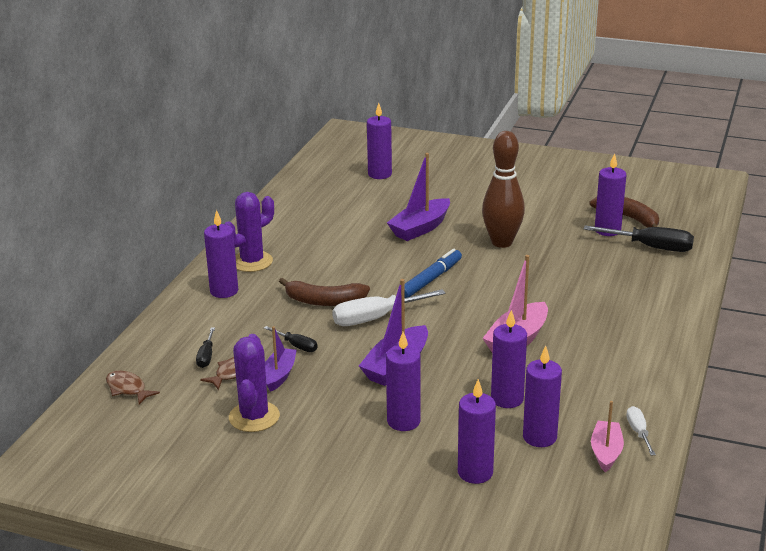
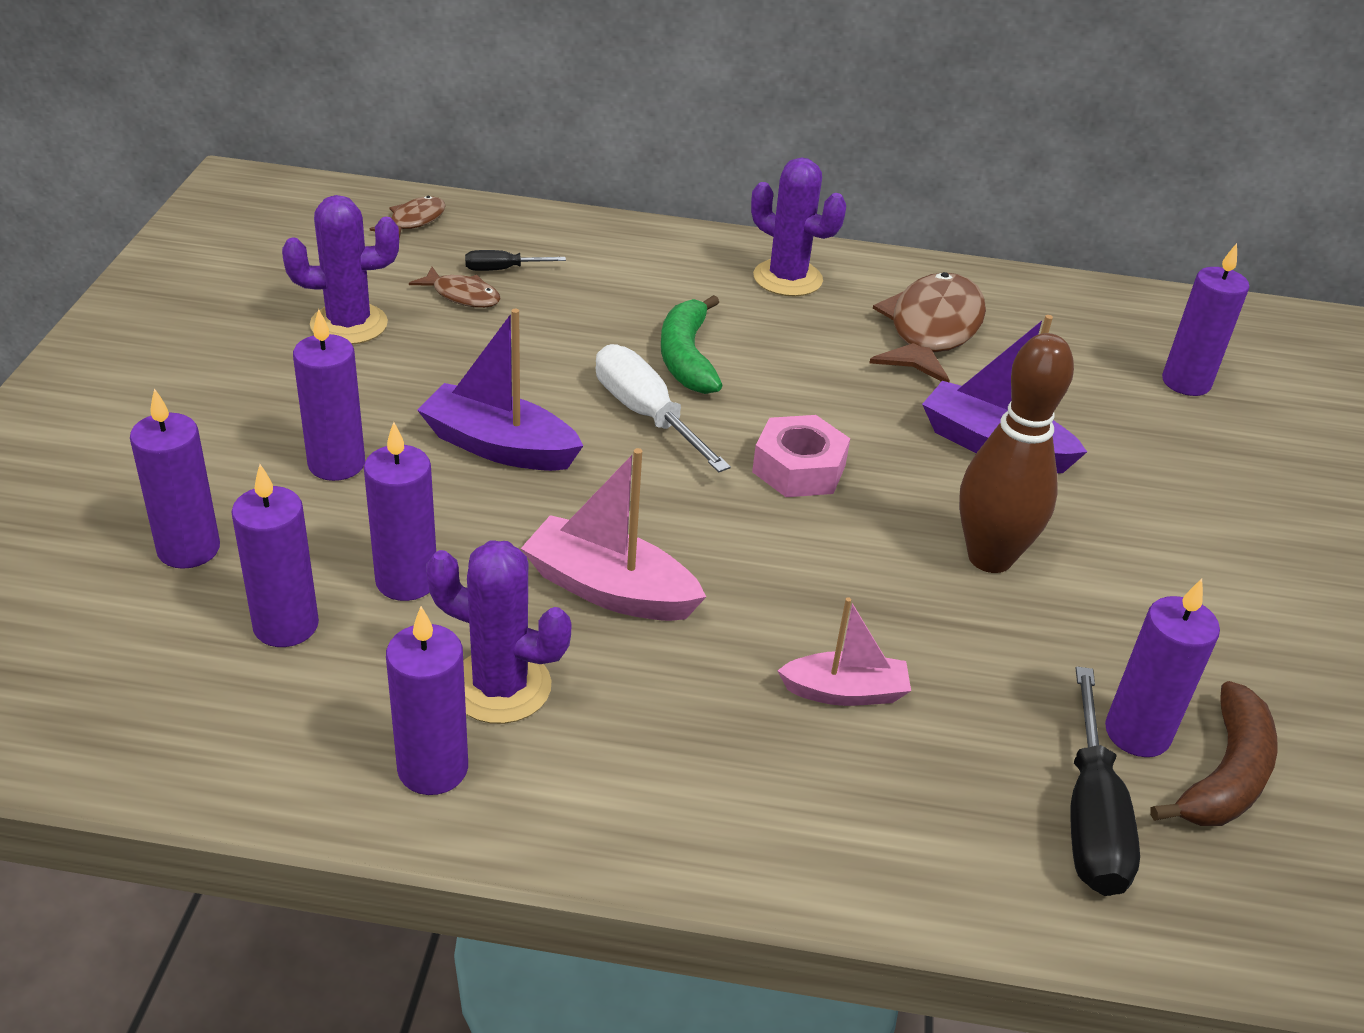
camera: 75 degrees right, 10 degrees up
purple candle [204,210,238,298] -> purple candle moved to [386,606,468,795]
black screwdriver [264,326,317,352] -> none
purple boat [265,326,297,392] -> none
brown banana [279,278,370,306] -> green banana [661,295,723,394]
blue marker [404,249,462,298] -> pink nut [752,415,850,497]
pink boat [591,401,624,472] -> pink boat moved to [777,597,911,706]
white screwdriver [626,406,656,456] -> none
none -> purple cactus [426,540,572,724]
none -> brown fish [869,272,986,382]

